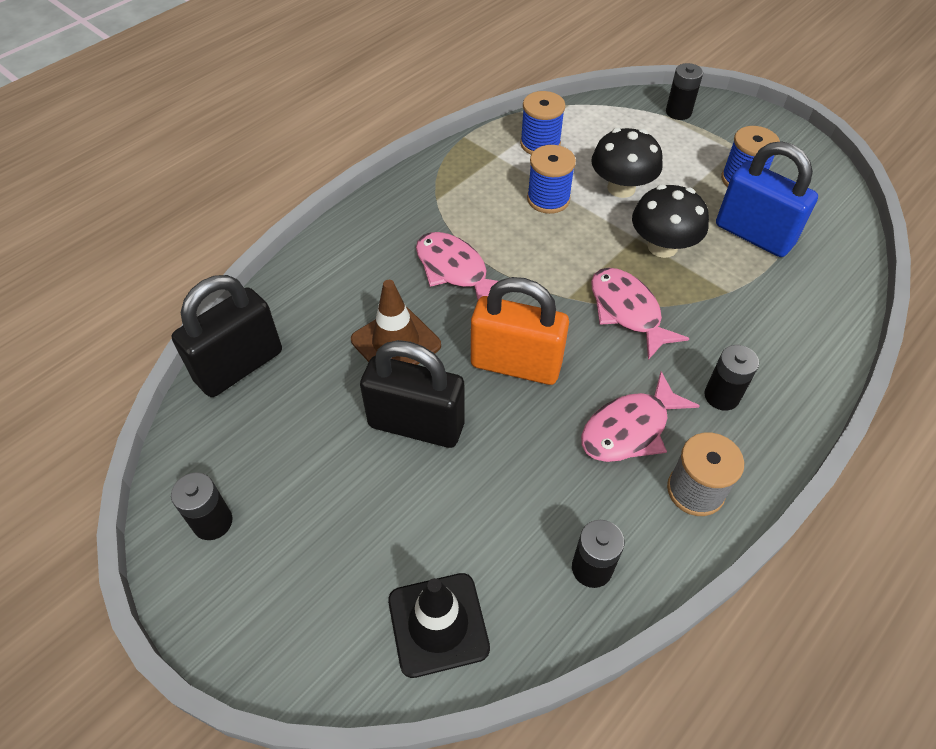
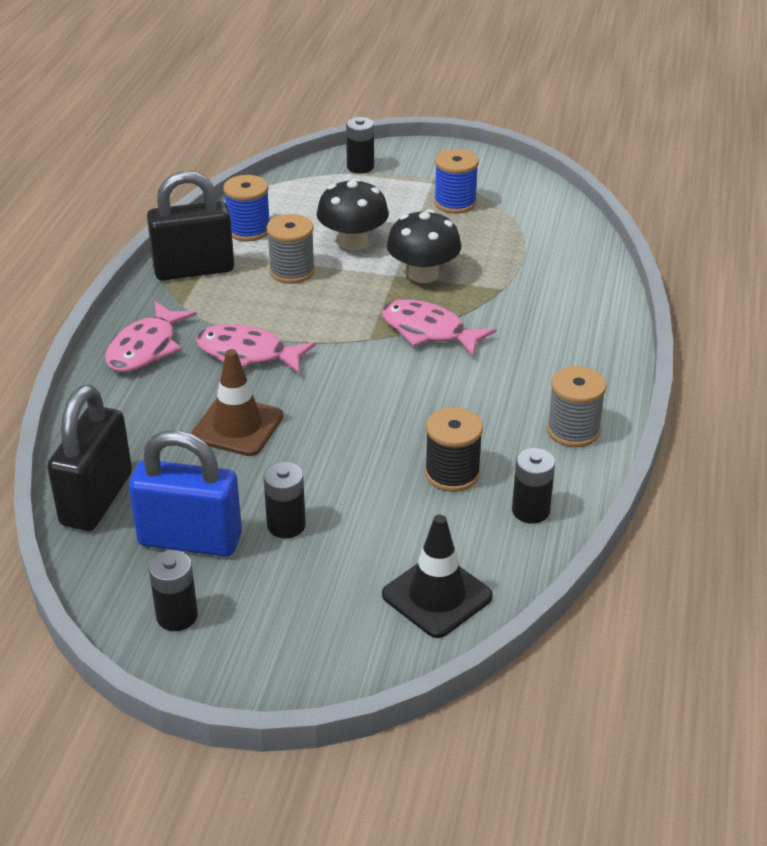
camera: 30 degrees left, 15 degrees down
black padlock [360,340,465,448] -> black padlock moved to [147,171,234,281]
orange padlock [471,277,569,385] -> none
blue spool [527,145,576,214] -> grey spool [267,214,315,284]
pink fish [581,371,700,462] -> pink fish moved to [105,301,197,372]
black battery [704,345,759,411] -> black battery moved to [263,462,306,538]
blue padlock [716,141,818,257] -> blue padlock moved to [129,430,242,557]
none -> black spool [425,407,483,492]

